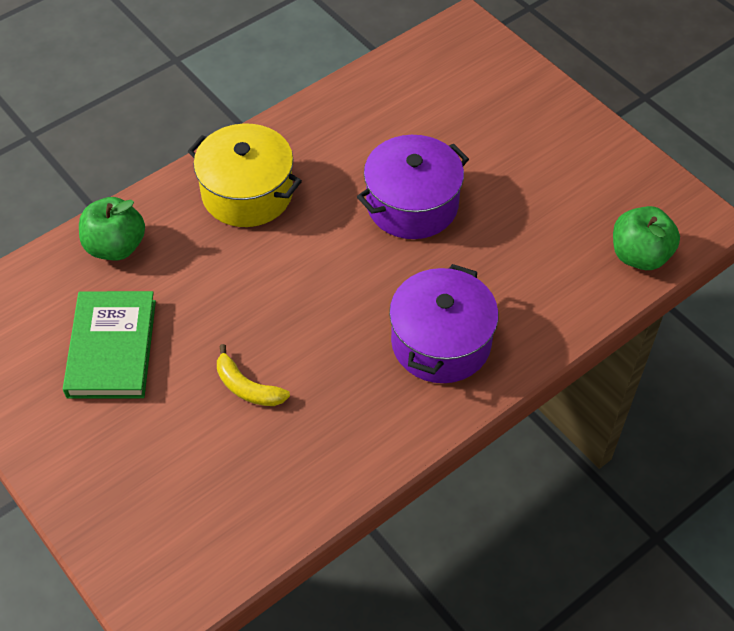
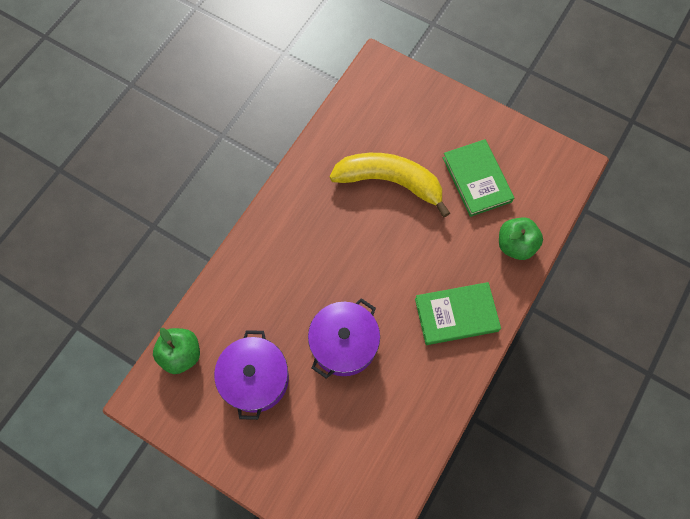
camera: 160 degrees right, 15 degrees up
yellow pot [187,123,302,227] -> green book [415,282,501,345]
yellow banana [217,344,290,406] -> yellow banana [329,153,450,217], size x2.23
purple pot [389,264,499,383] -> purple pot moved to [214,330,289,420]

